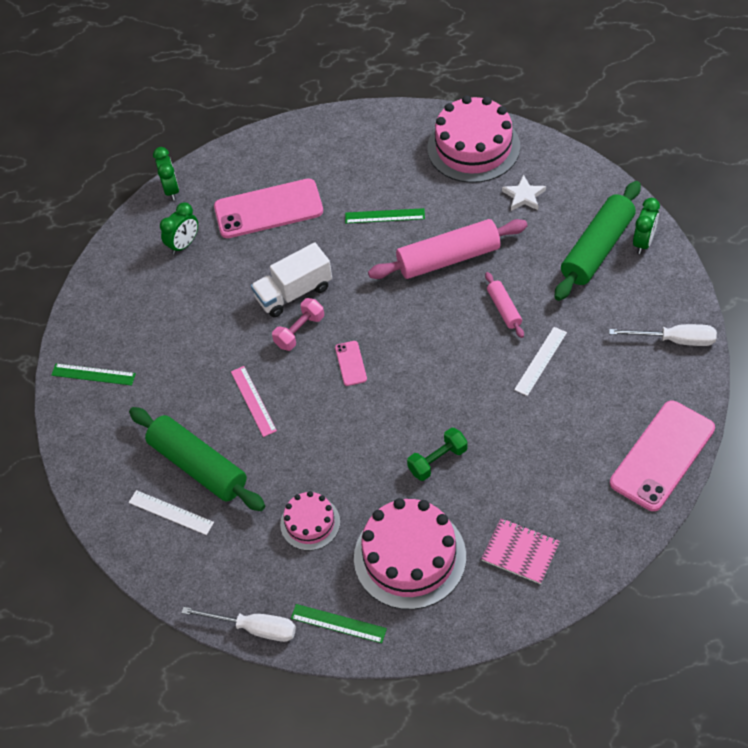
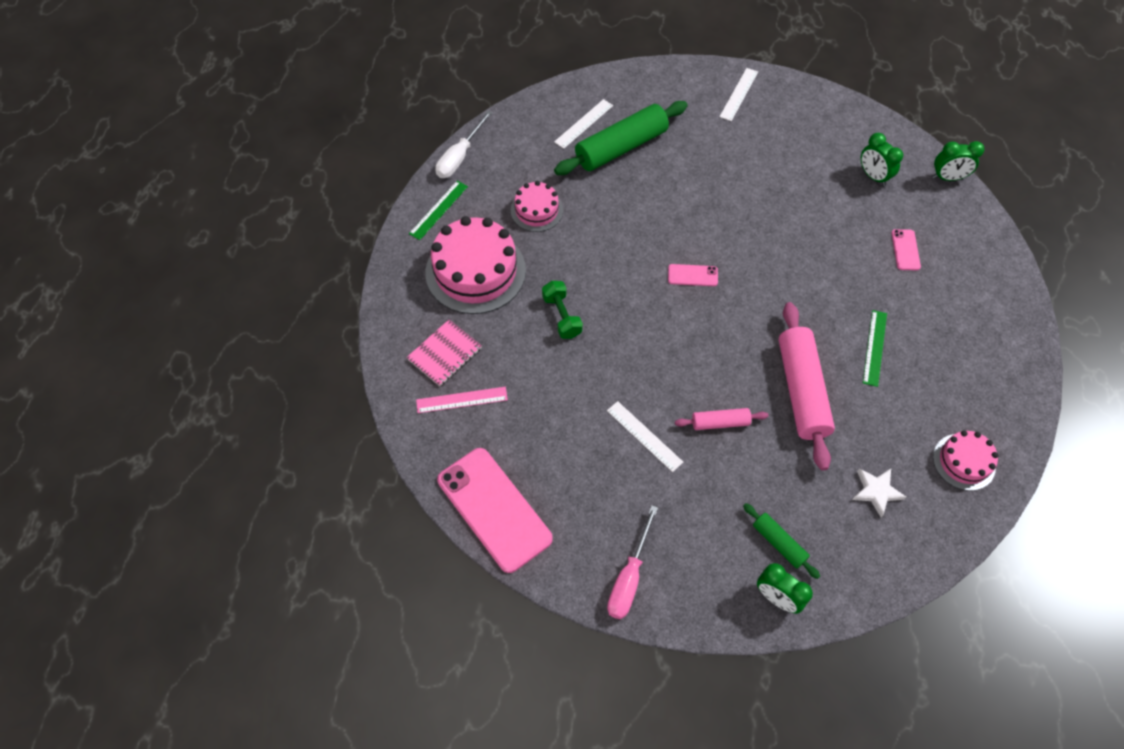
camera: 100 degrees right, 5 degrees up
green ruler [51,363,136,386] -> white ruler [719,68,758,121]
pink phone [214,179,323,238] -> pink phone [891,229,921,270], size x0.44
pink ruler [231,366,277,437] -> pink ruler moved to [416,387,508,413]
white truck [251,242,332,317] -> none
pink dumbbell [272,298,324,351] -> none
pink cake [428,96,520,183] -> pink cake [933,430,999,491], size x0.55
green rolling pin [554,181,641,301] -> green rolling pin [743,503,820,579], size x0.50
white screwdriver [609,324,717,346] -> pink screwdriver [607,505,658,619]

